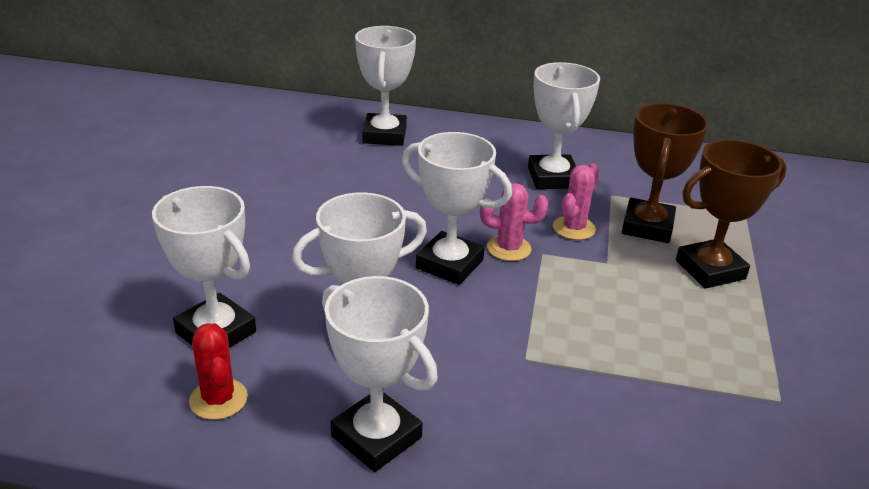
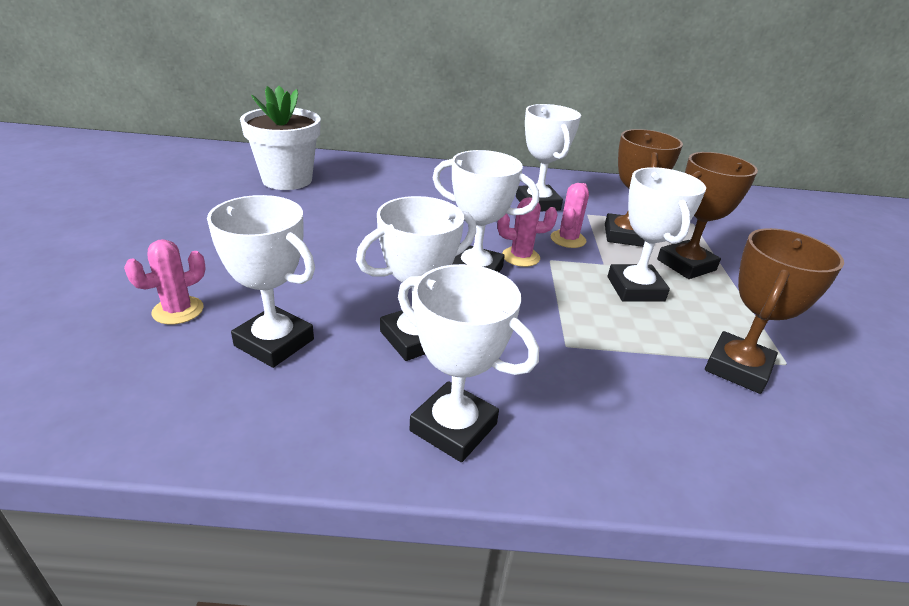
camera: 10 degrees left, 0 degrees up
red cactus [189,323,248,420] -> none
white trophy [355,26,416,146] -> white trophy moved to [608,167,706,302]
none -> pink cactus [124,239,206,325]
none -> white flower pot [240,86,321,190]
none -> brown trophy [705,228,844,394]

